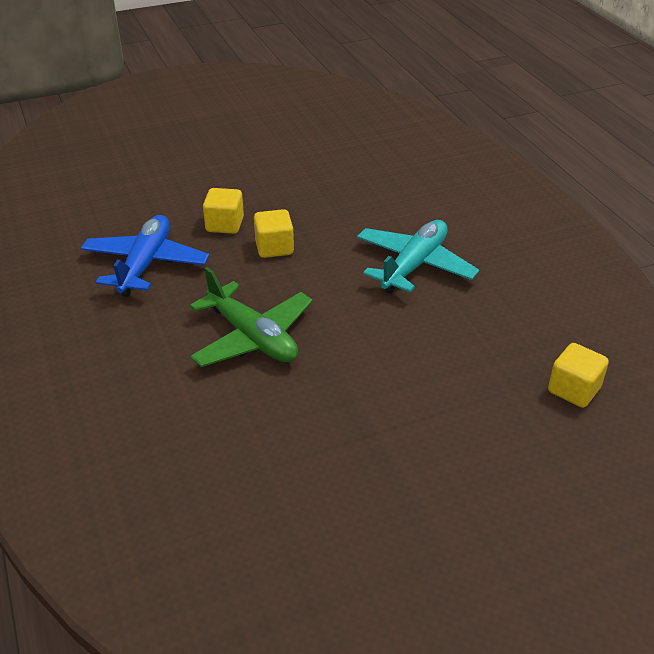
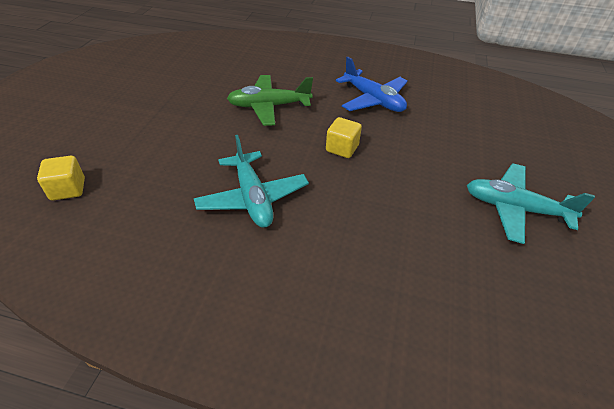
camera: 125 degrees right, 5 degrees up
yellow cube [203,188,244,234] -> none
none -> turquoise plane [467,163,595,244]

